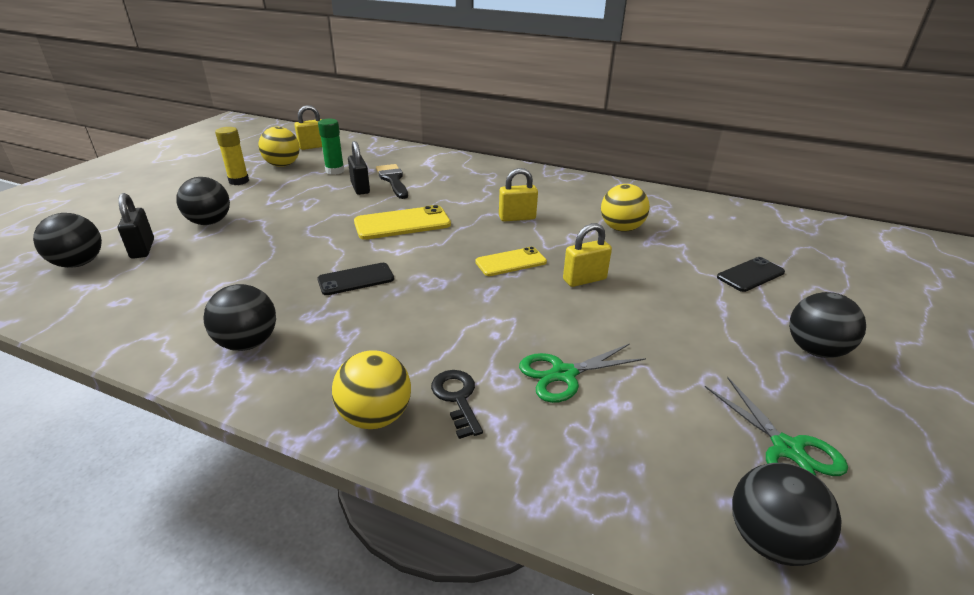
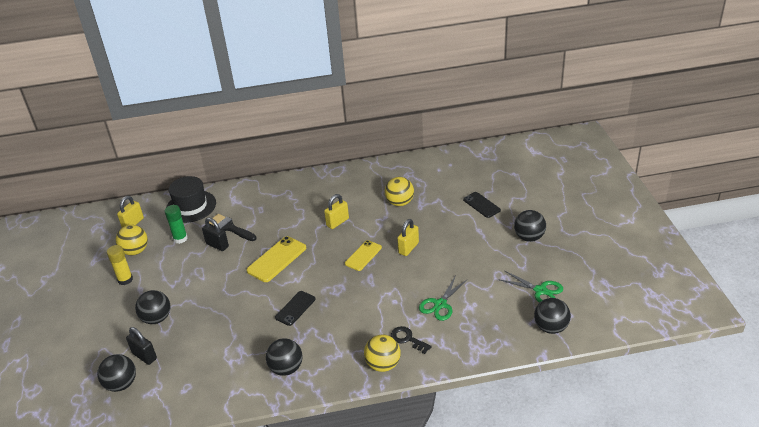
camera: 30 degrees left, 5 degrees up
black phone [717,257,785,292] -> black phone turned 60 degrees counterclockwise [463,192,501,218]
none -> black hat [166,176,216,223]

